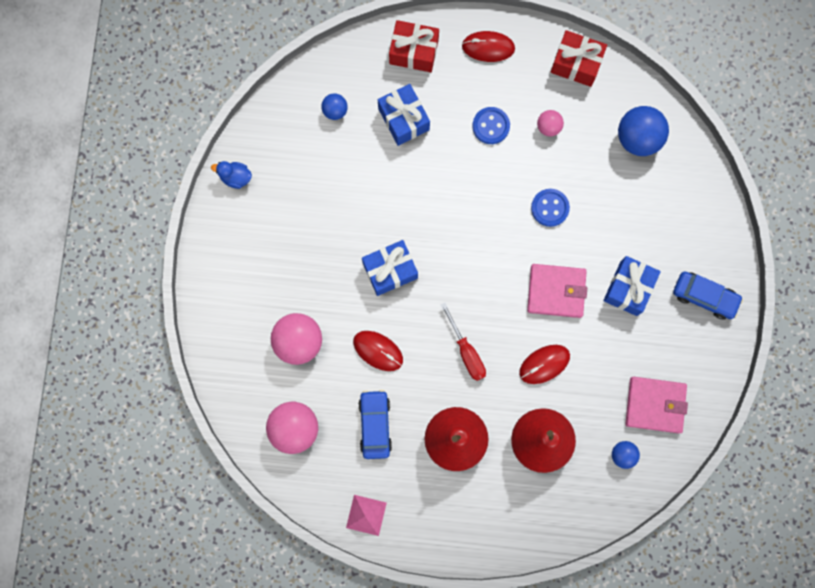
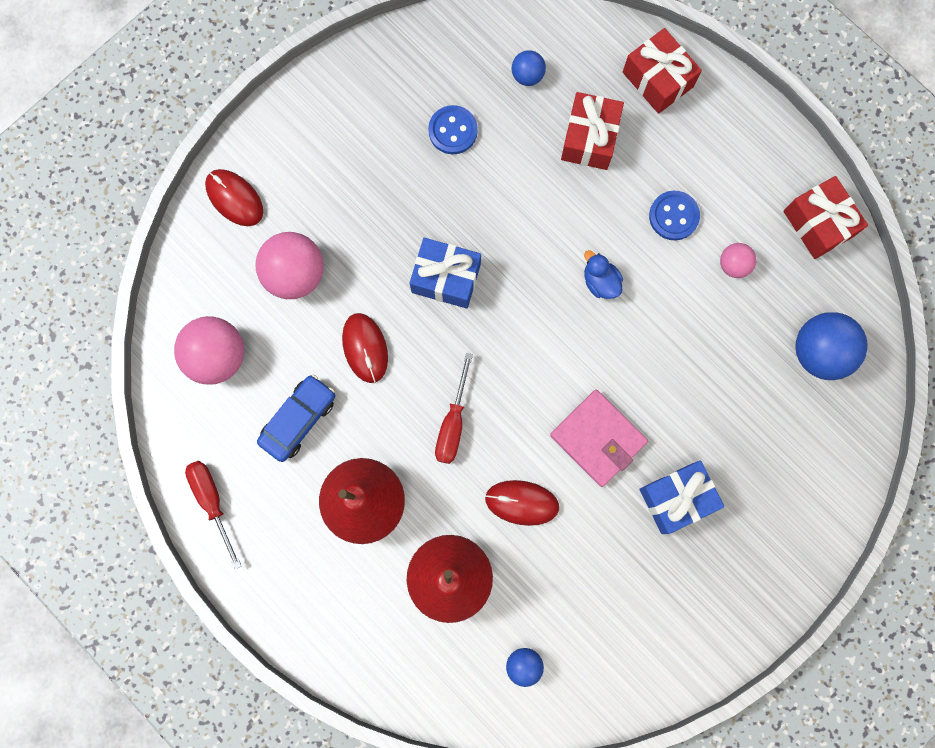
camera: 40 degrees right, 0 degrees up
blue duck [211,161,252,189] -> blue duck moved to [584,250,623,299]
pink pyramid [346,495,387,536] -> red screwdriver [185,461,242,569]
blue gift [378,84,430,146] -> red gift [561,92,624,170]
red mouse [462,31,515,62] -> red mouse moved to [205,169,263,226]
blue button [531,189,570,227] -> blue button moved to [428,105,478,154]
pink wallet [625,377,688,433] -> none
blue car [673,271,743,320] -> none

